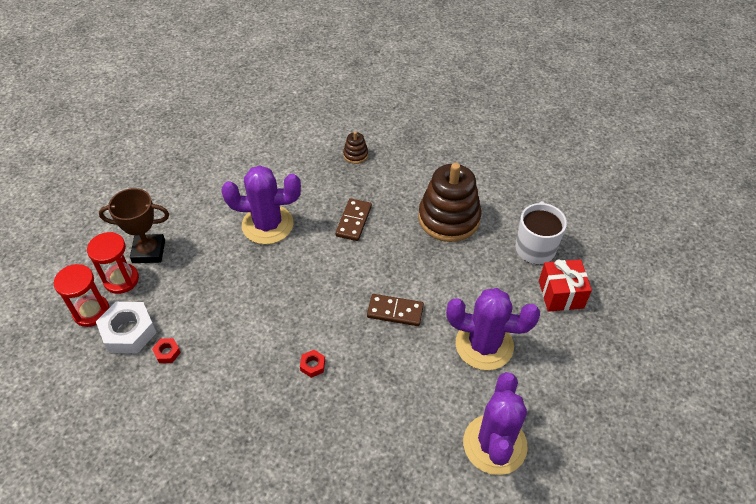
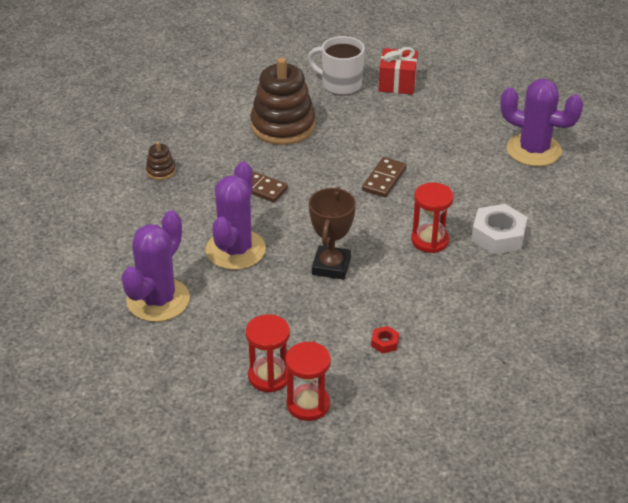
camera: 75 degrees left, 10 degrees down
white nut [96,302,157,353] -> white nut moved to [471,204,527,255]
brown trophy [99,188,169,263] -> brown trophy moved to [309,187,356,280]
red nut [300,350,325,378] -> red hourglass [411,182,454,253]
purple cactus [446,288,540,370] -> purple cactus moved to [122,211,190,322]

